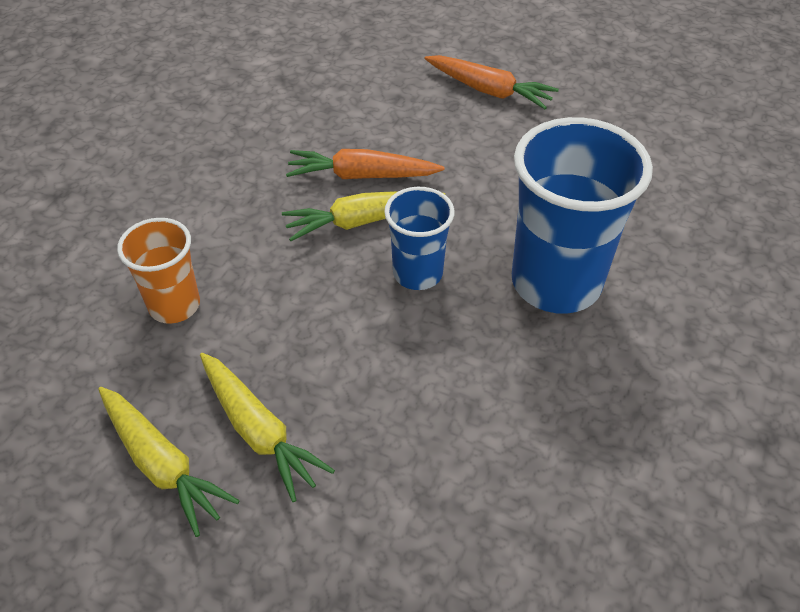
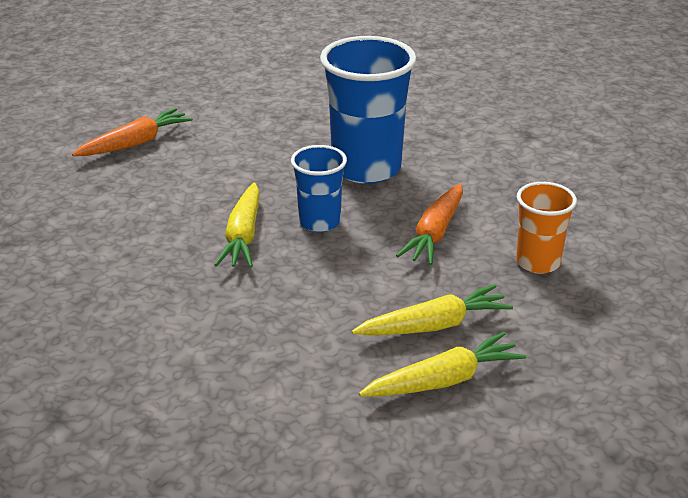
camera: 70 degrees left, 15 degrees down
orange cup [117,218,200,324] -> orange cup moved to [516,182,577,274]
orange carrot [286,149,445,179] -> orange carrot moved to [396,183,463,265]

